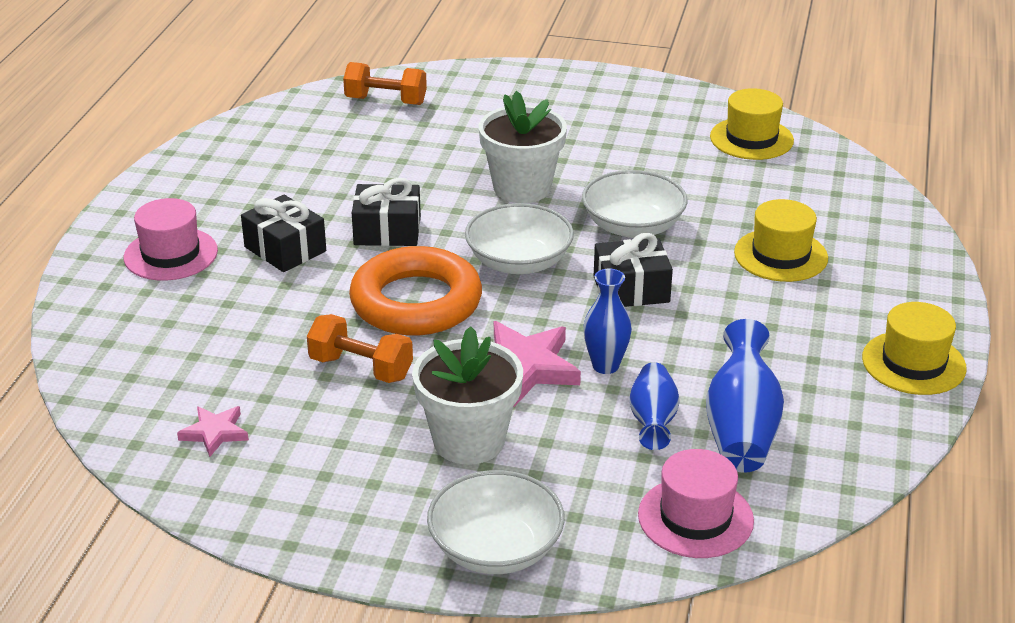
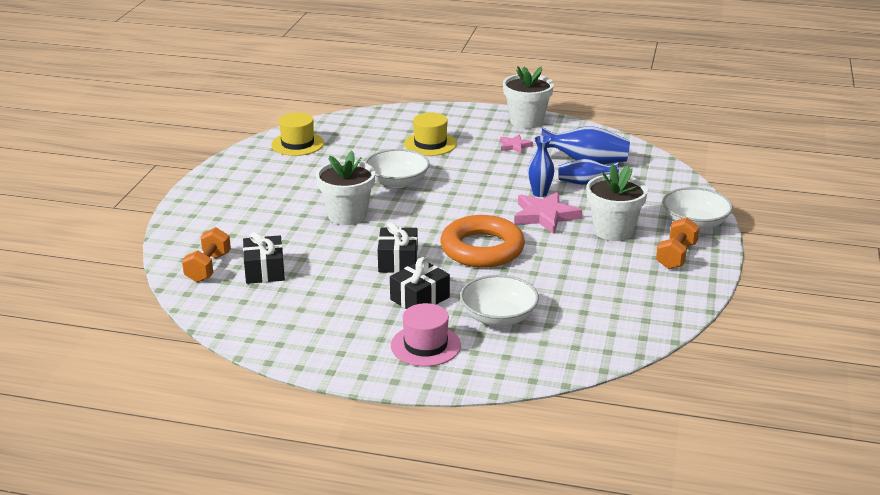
camera: 90 degrees left, 5 degrees down
pink star [177,406,249,457] -> pink star moved to [500,134,533,154]
orange dumbbell [307,314,413,383] -> orange dumbbell moved to [656,217,700,269]
white bowl [465,203,574,274] -> white bowl moved to [460,275,539,326]
black gift [594,233,673,307] -> black gift moved to [243,232,285,284]
pink hat [638,449,754,558] -> none
yellow hat [862,302,967,395] -> white flower pot [503,66,554,128]

